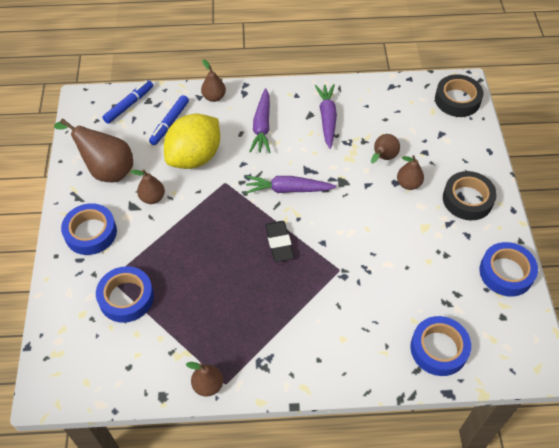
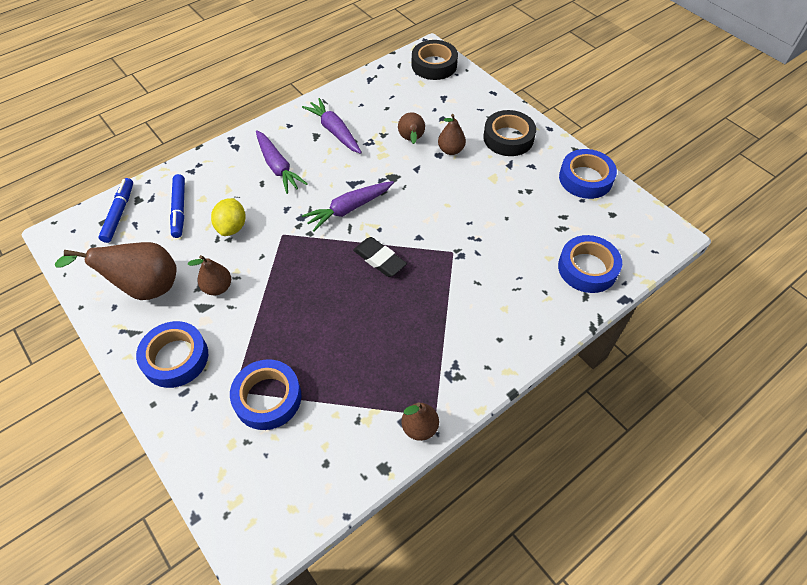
camera: 35 degrees left, 0 degrees up
yellow lemon [164,114,220,169] -> yellow lemon [211,198,246,236], size x0.55
brown pear [201,59,226,102] -> none

